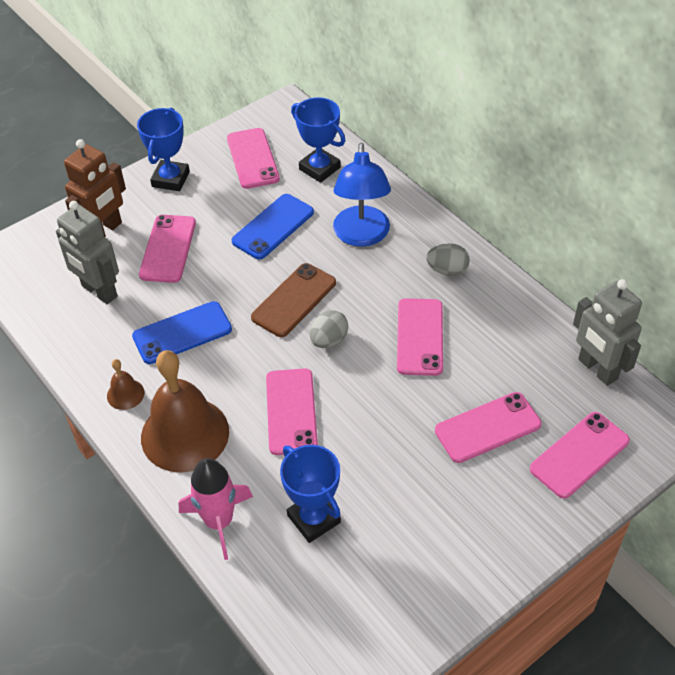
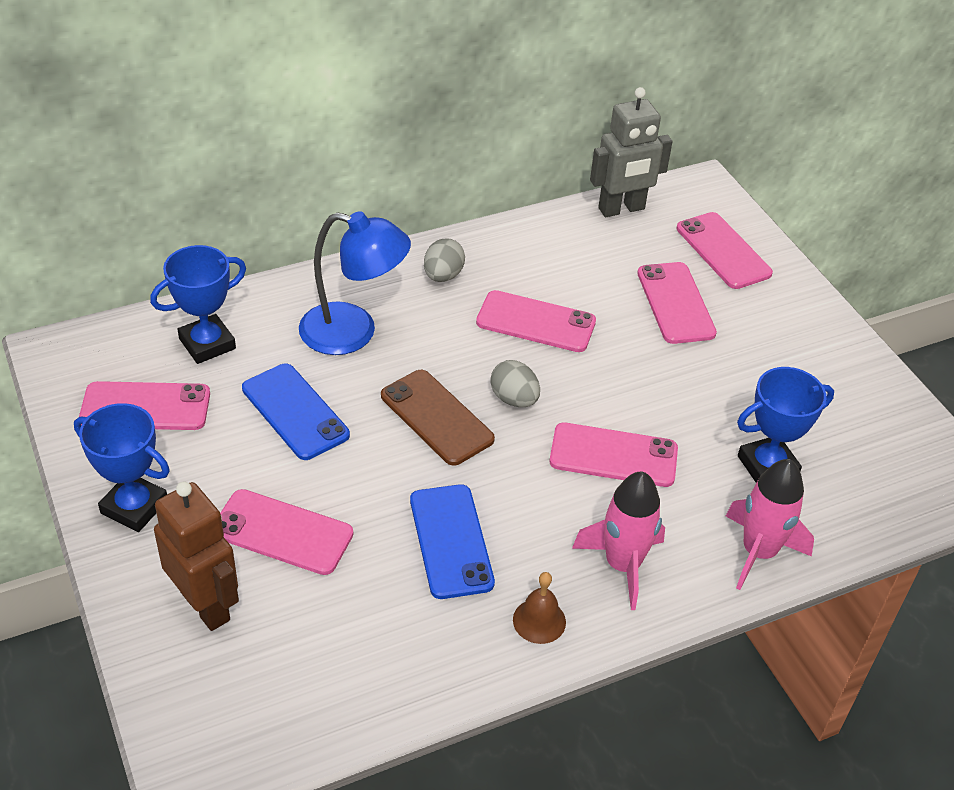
camera: 80 degrees left, 5 degrees down
grey robot [56,201,119,304] -> none
brown bell [141,350,229,473] -> pink rocket [572,472,665,610]

